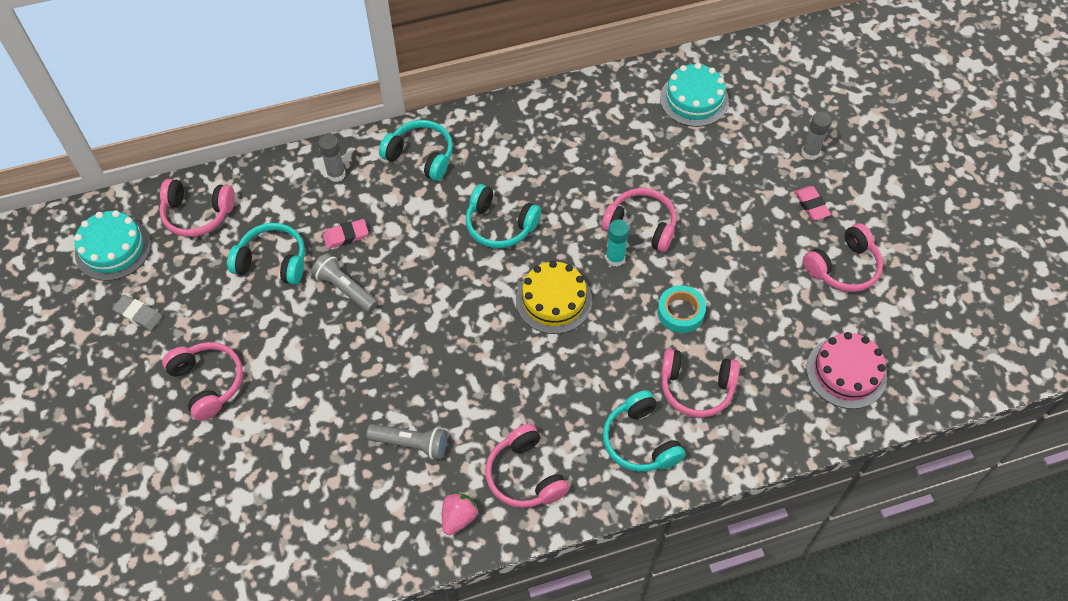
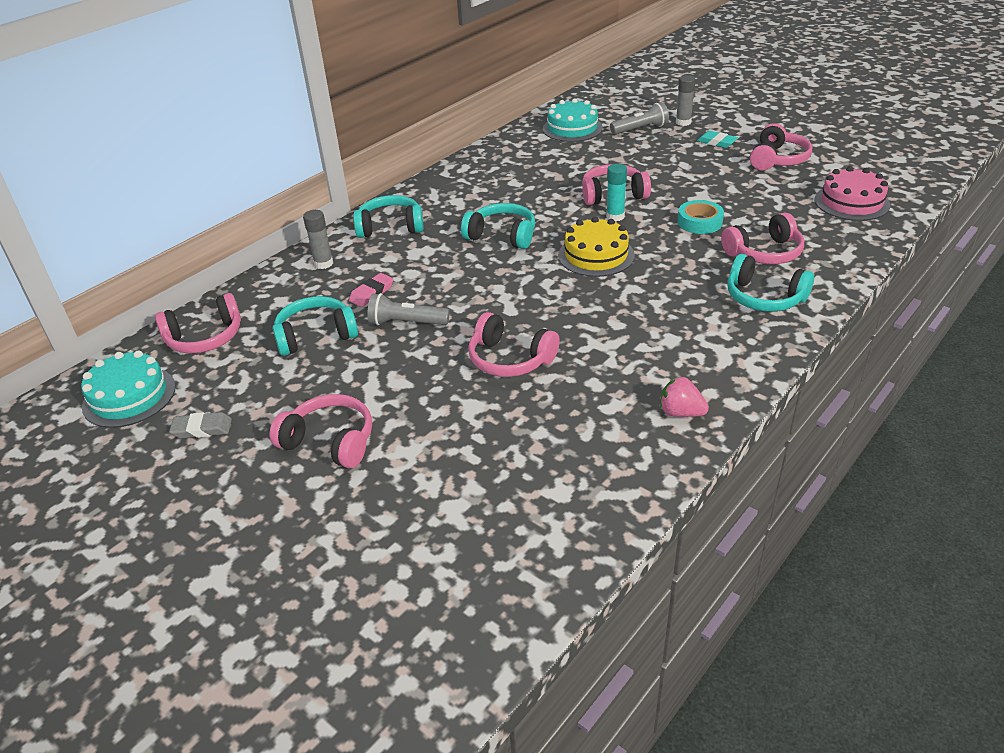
camera: 30 degrees left, 20 degrees down
grey flashlight [366,424,447,459] -> grey flashlight moved to [610,102,669,134]
pink strawberry [442,493,478,535] -> pink strawberry turned 60 degrees counterclockwise [660,377,709,417]
turquoise headphones [466,184,541,248] -> turquoise headphones turned 150 degrees counterclockwise [461,203,535,249]
pink headphones [485,424,569,508] -> pink headphones moved to [468,312,560,377]
pink eraser [794,186,831,220] -> turquoise eraser [697,131,738,148]

